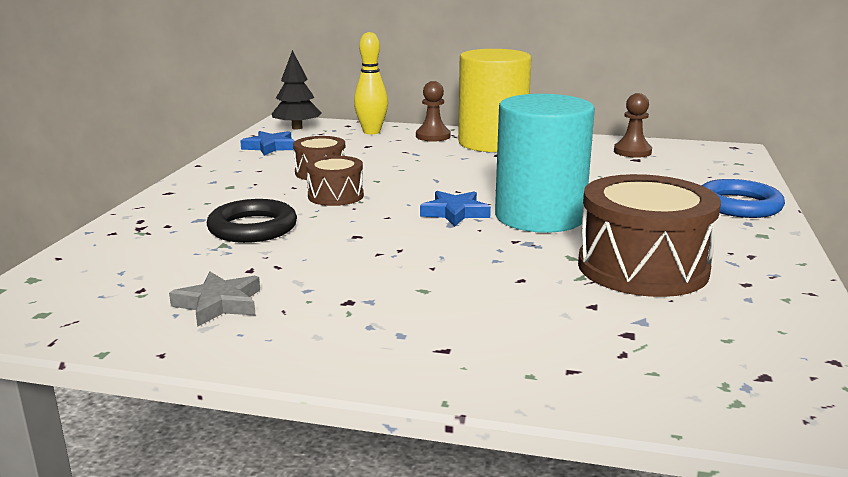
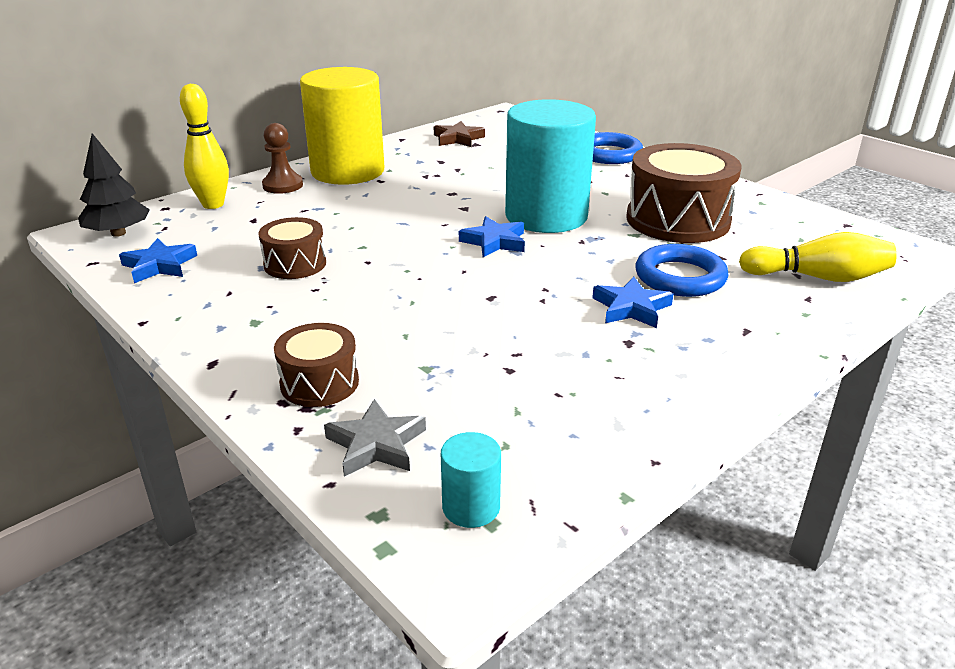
camera: 55 degrees left, 10 degrees up
grey star [169,272,260,327] -> grey star moved to [324,399,426,477]
black ring [207,199,297,243] -> none
brown drum [306,156,364,206] -> brown drum moved to [274,323,359,407]
brown pawn [614,93,652,158] -> brown star [434,121,485,147]
none -> turquoise cylinder [441,432,501,528]
none -> blue star [592,277,673,328]
none -> blue ring [635,244,728,297]
none -> yellow bowling pin [739,232,897,282]

